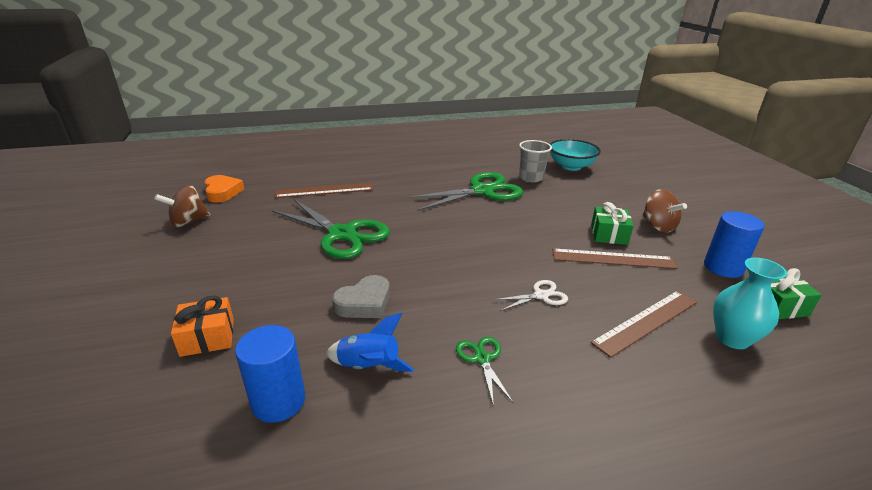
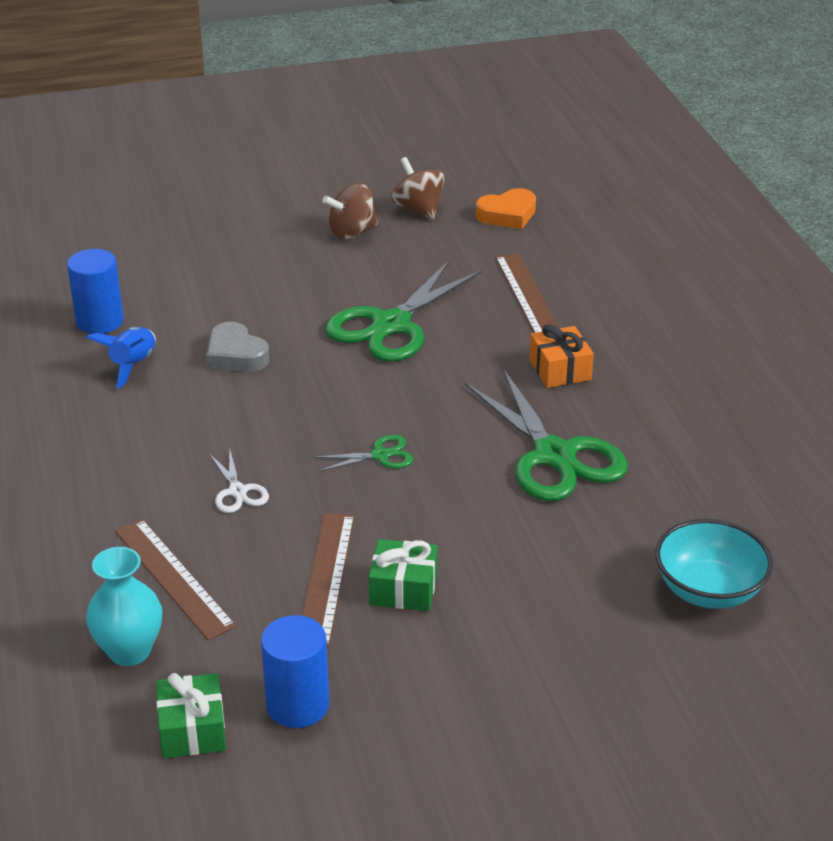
camera: 90 degrees right, 5 degrees up
orange gift [171,295,234,357] -> orange gift moved to [529,324,594,388]
green scissors [456,337,513,406] -> green scissors moved to [313,435,413,472]
grey cup [519,140,552,182] -> none
brown spinning top [643,189,687,233] -> brown spinning top moved to [322,183,378,239]

